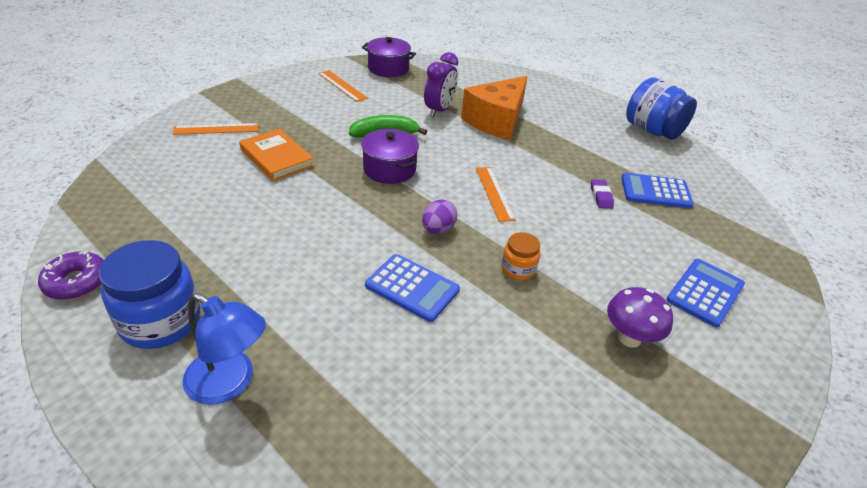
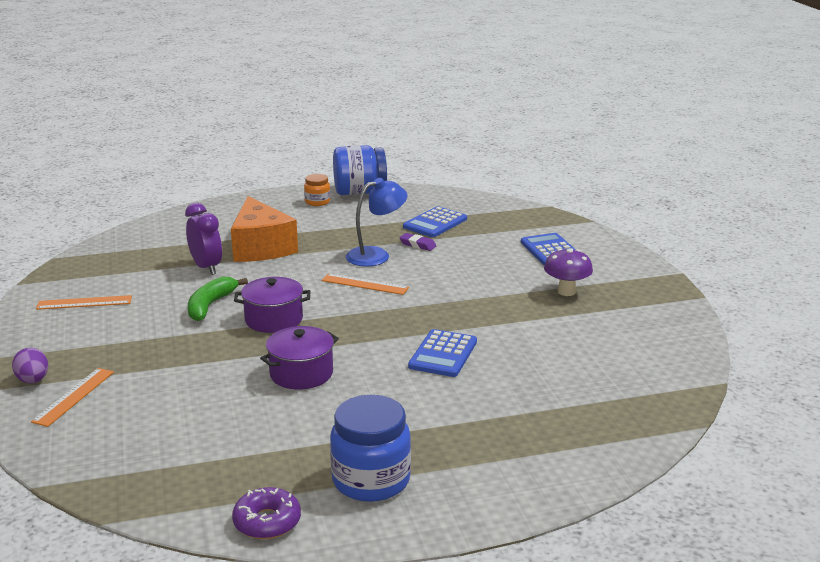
camera: 55 degrees left, 15 degrees down
blue lamp [182,293,266,405] -> blue lamp moved to [346,178,407,266]
orange book [239,128,314,181] -> none
purple pot [362,37,416,77] -> purple pot moved to [260,326,339,389]
blue calculator [365,254,460,322] -> blue calculator turned 135 degrees clockwise [408,329,477,377]
purple egg [422,200,457,234] -> purple egg moved to [12,348,48,384]
orange jar [501,232,540,280] -> orange jar moved to [304,174,330,206]

